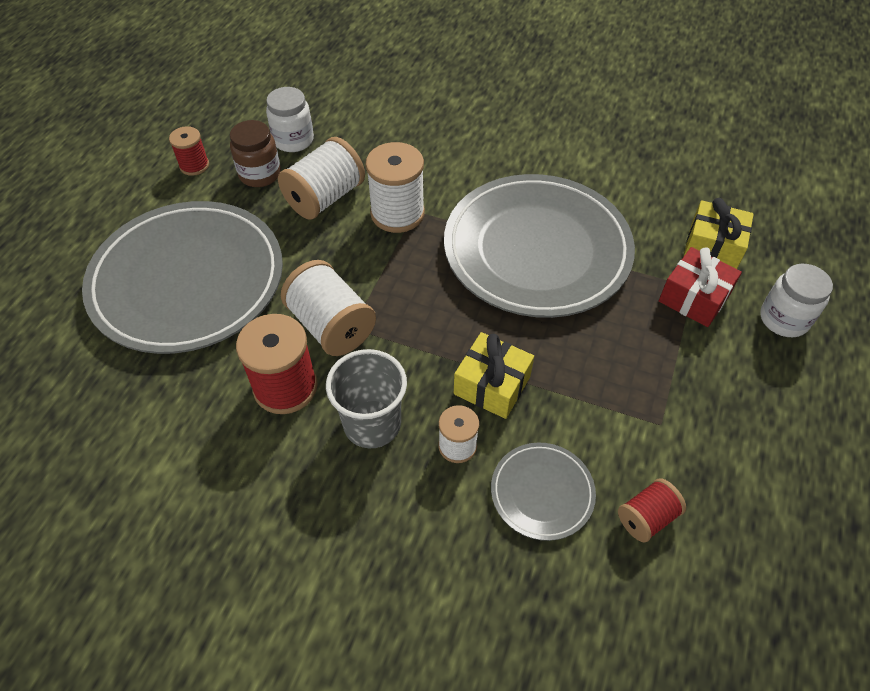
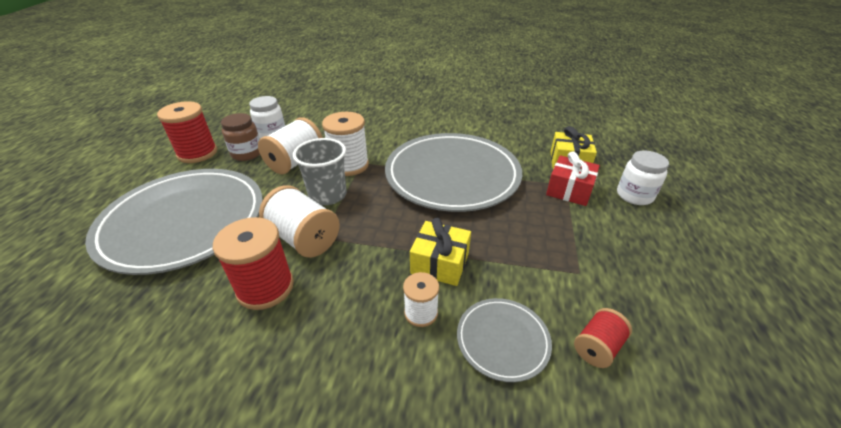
camera: 10 degrees left, 15 degrees down
red spool [169,126,209,176] -> red spool [157,101,217,163], size x1.74
grey cup [326,349,407,448] -> grey cup moved to [293,138,347,205]

